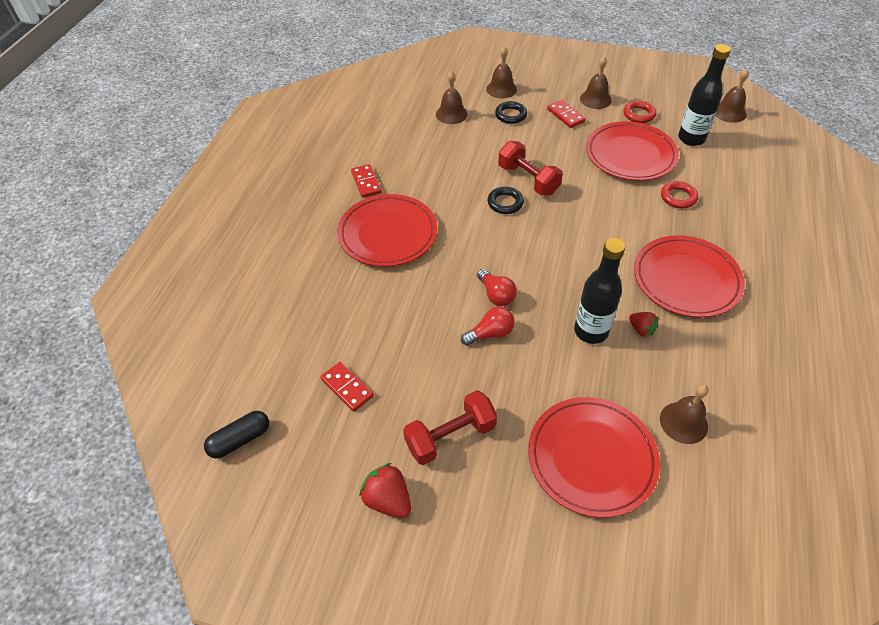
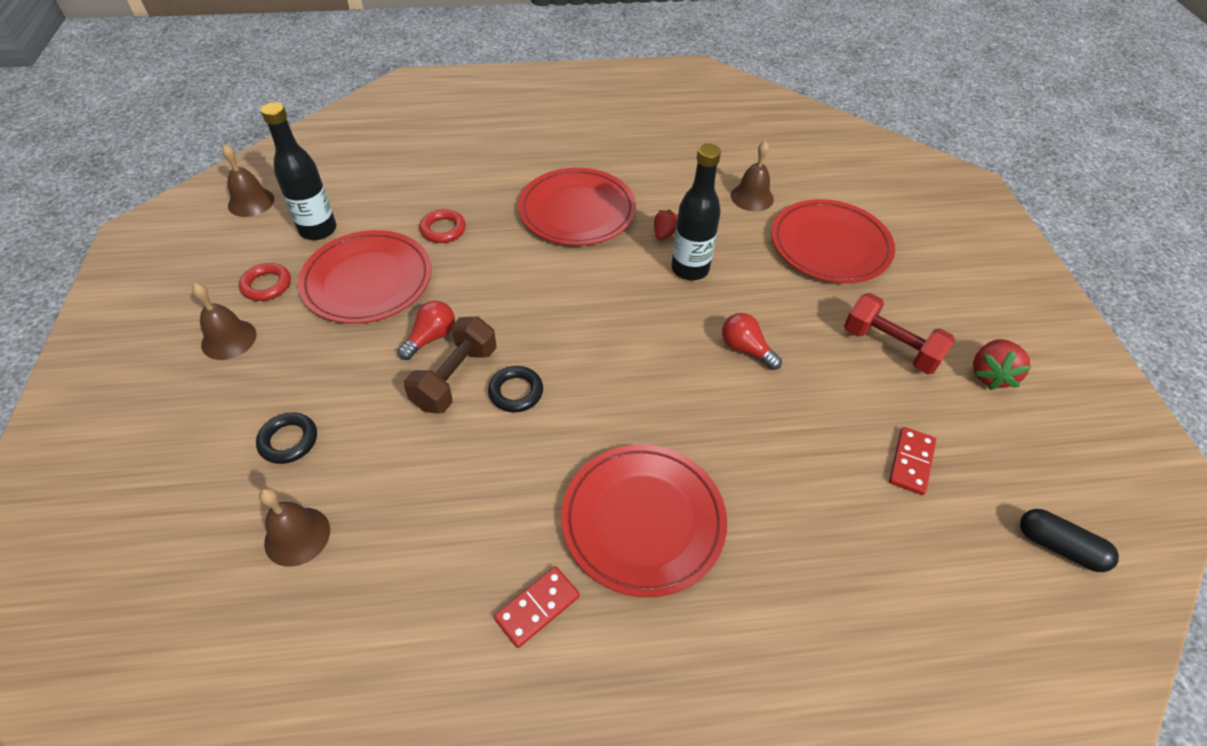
camera: 115 degrees left, 0 degrees up
red light bulb [477,269,517,306] -> red light bulb moved to [398,301,455,360]
brown bell [486,46,517,99] -> none
red dumbbell [498,141,563,195] -> brown dumbbell [404,316,497,414]
red domino [547,100,586,128] -> none

